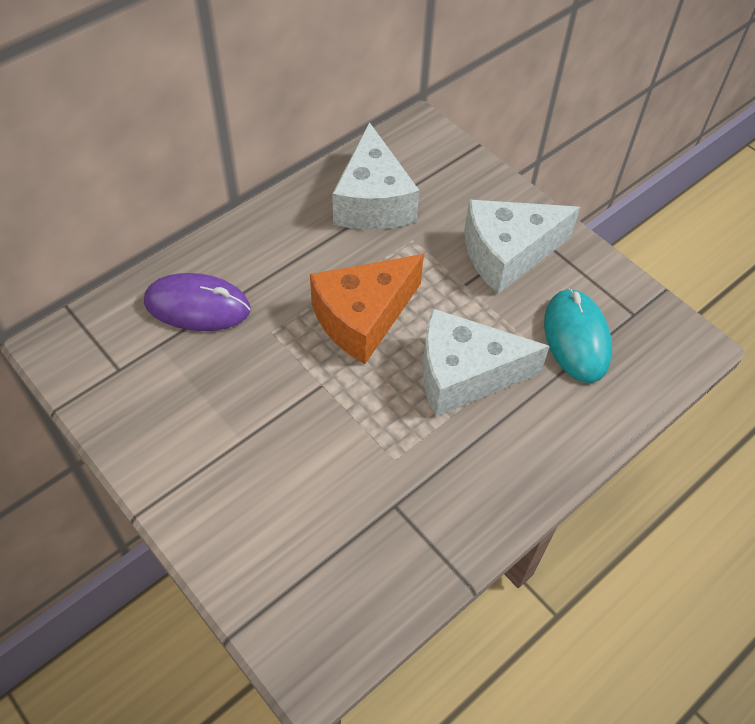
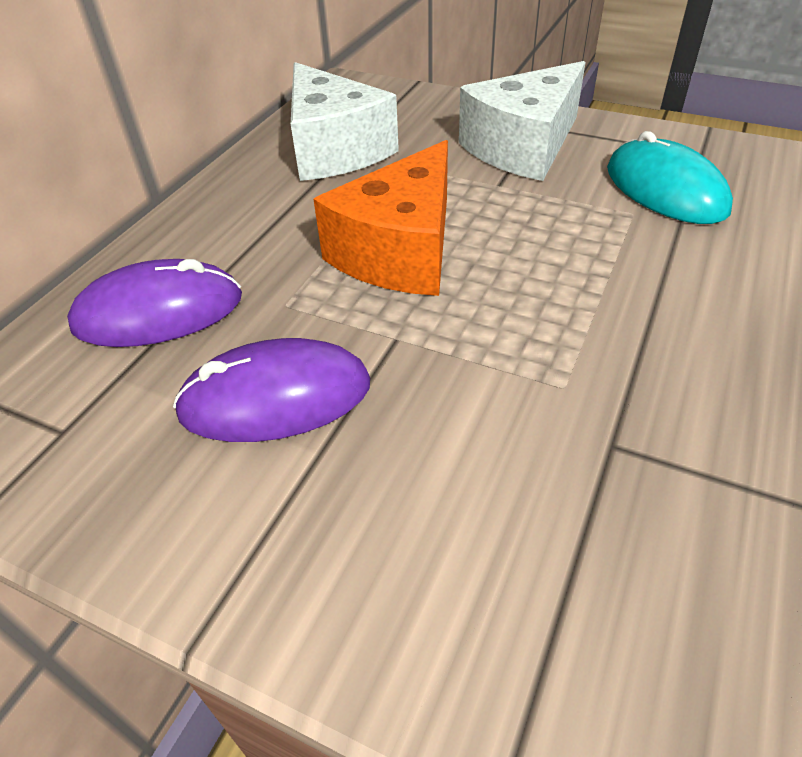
camera: 20 degrees left, 10 degrees down
white cheese [422,309,550,417] -> none
none -> purple mouse [173,338,370,442]

